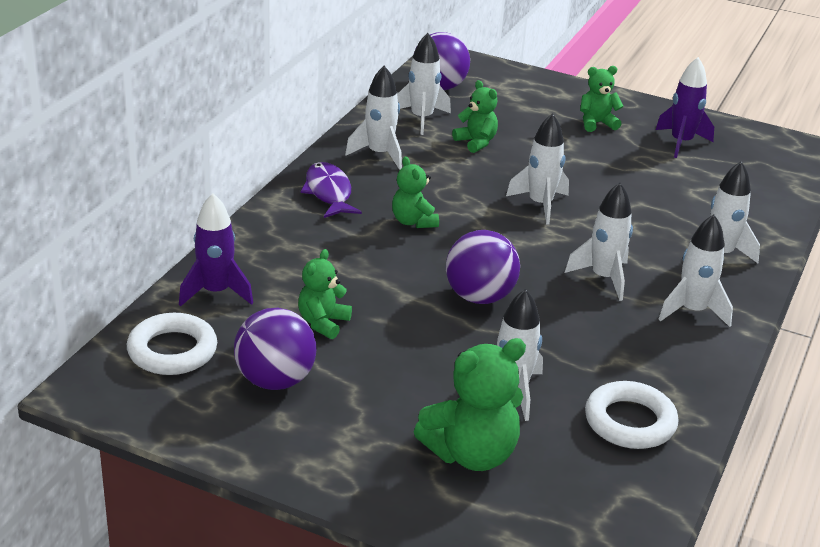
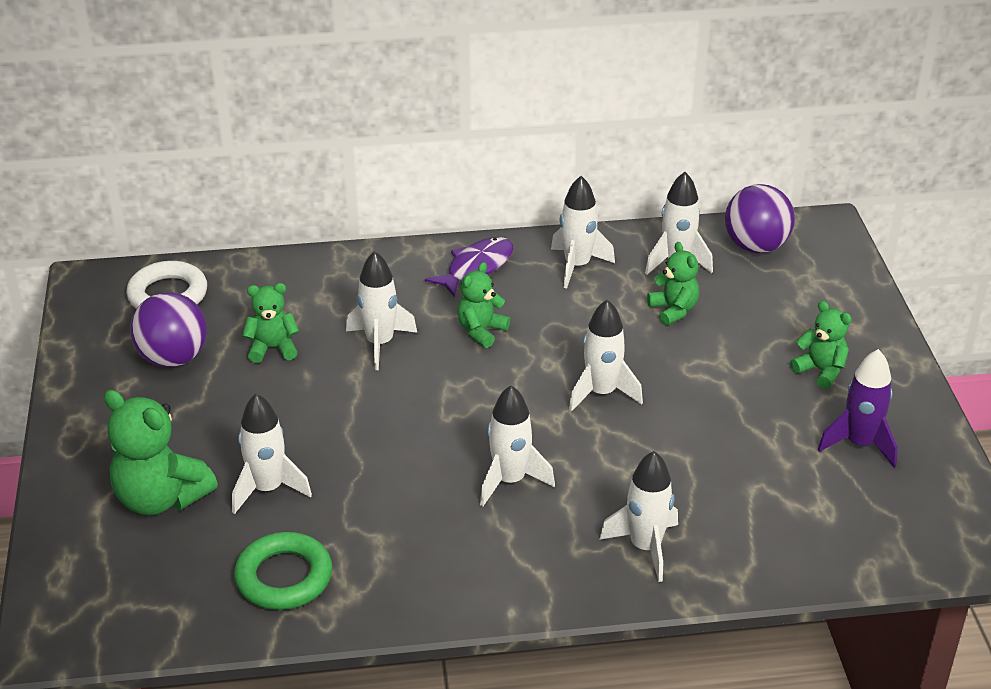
camera: 60 degrees right, 5 degrees up
purple rocket [179,193,253,307] -> none
purple ball [446,230,520,304] -> none
green teddy bear [452,80,498,153] -> green teddy bear turned 45 degrees counterclockwise [647,242,699,326]
white ring [585,381,679,449] -> green ring [234,532,332,610]
white rocket [658,214,733,327] -> white rocket moved to [346,251,417,370]

